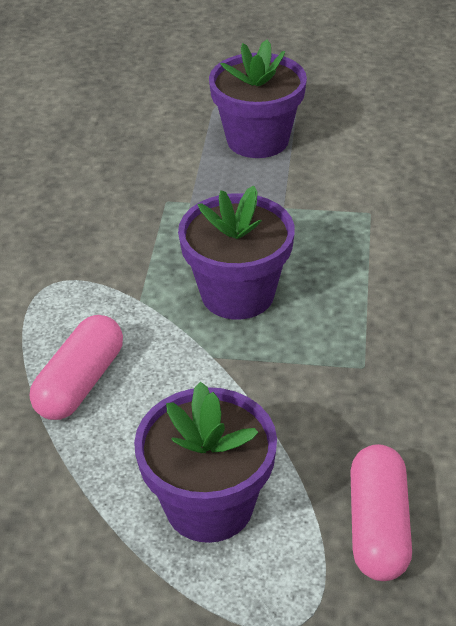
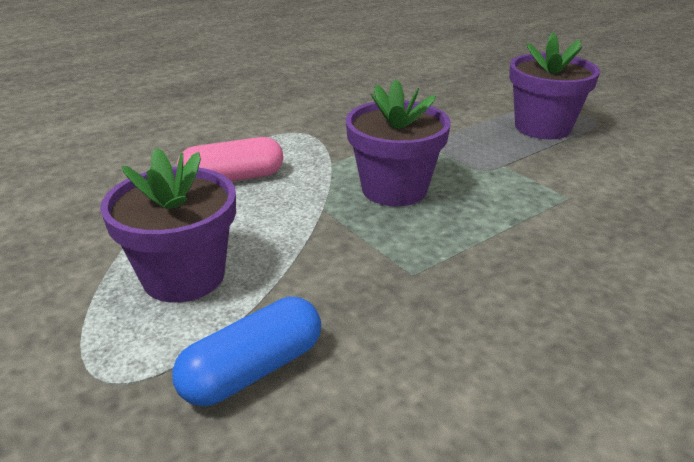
camera: 45 degrees right, 10 degrees down
pink capsule [350,444,412,581] -> blue capsule [172,297,321,406]

